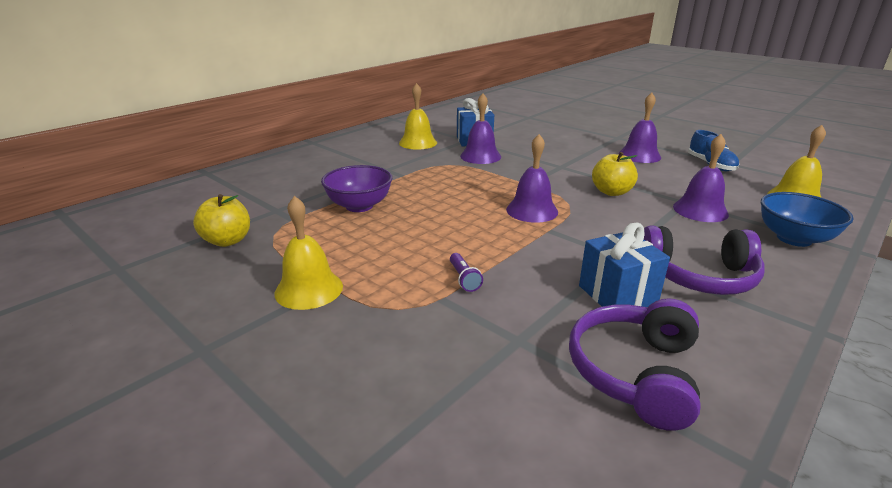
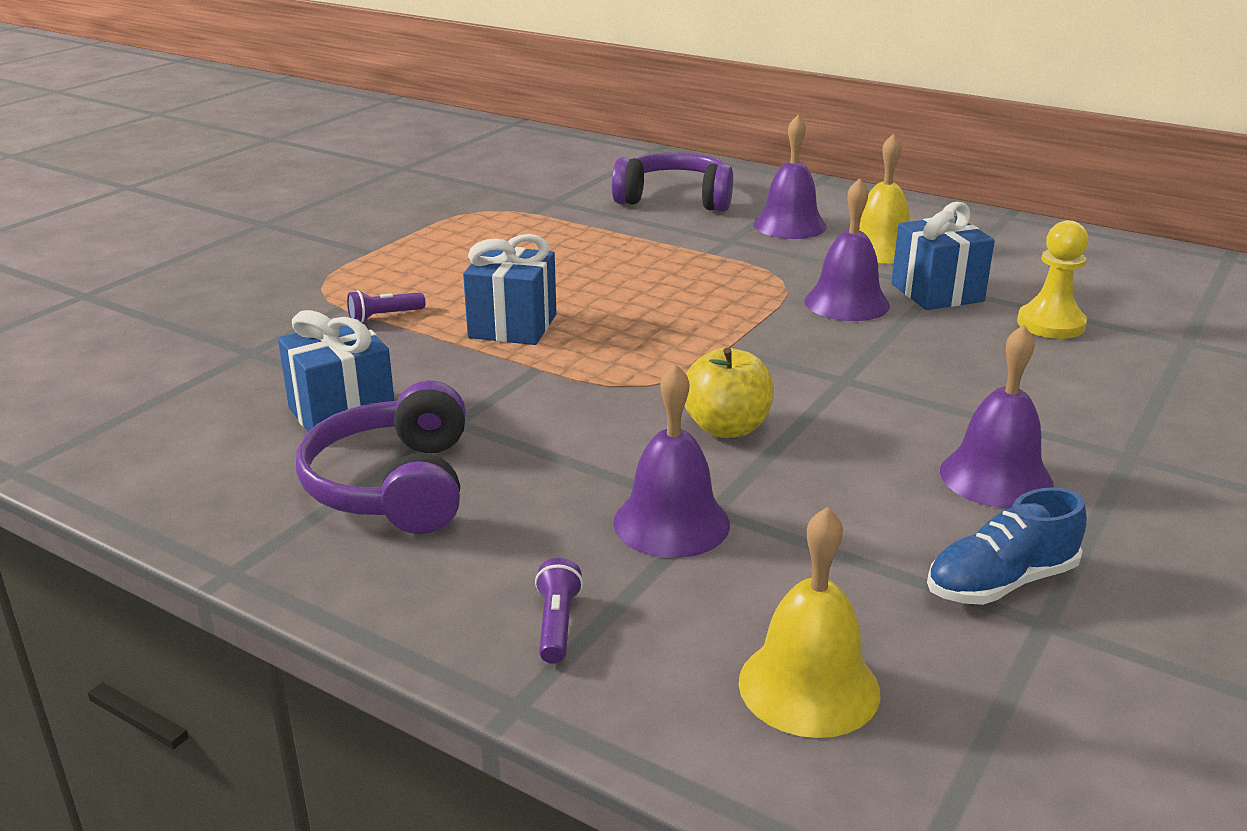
camera: 80 degrees right, 0 degrees up
yellow apple [193,194,250,247] -> none
yellow bell [274,196,343,310] -> none
purple bowl [321,165,392,212] -> none
purple bell [506,134,558,223] -> purple bell moved to [754,115,827,239]
purple headphones [569,298,701,431] -> purple headphones moved to [612,152,733,212]
blue bowl [761,192,854,247] -> purple flashlight [535,558,583,664]
none -> blue gift [463,234,556,345]
none -> yellow pawn [1017,220,1089,339]

